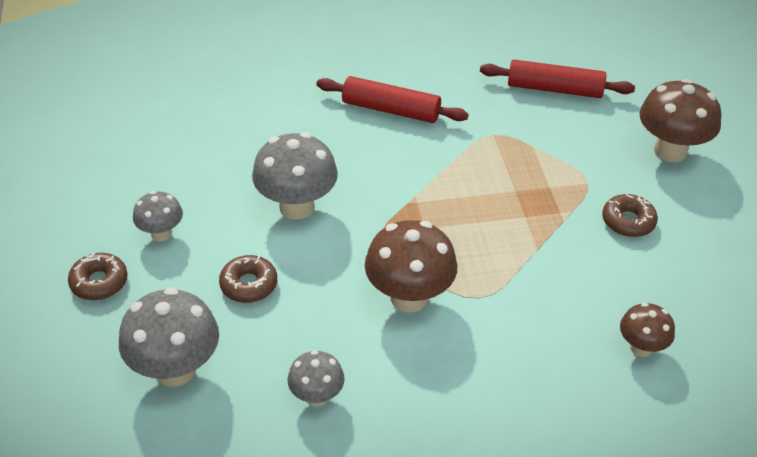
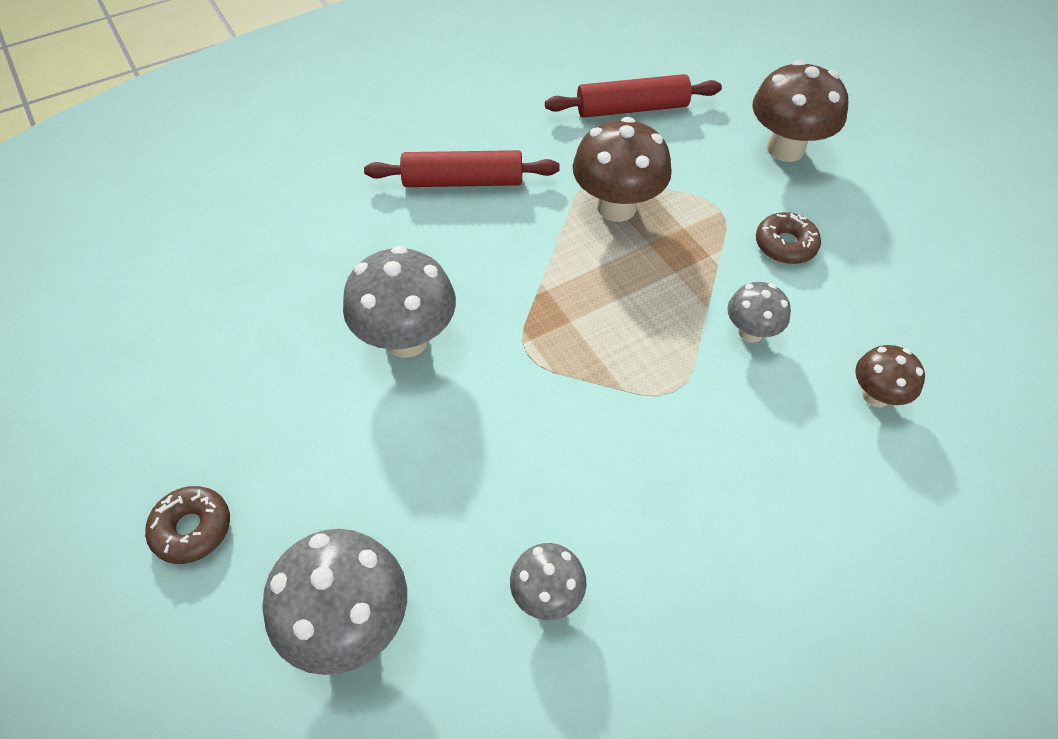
camera: 20 degrees left, 10 degrees up
grey mushroom [133,191,183,241] -> grey mushroom moved to [727,282,791,343]
brown donut [219,255,277,303] -> none
brown mushroom [365,220,457,312] -> brown mushroom moved to [572,117,672,222]

